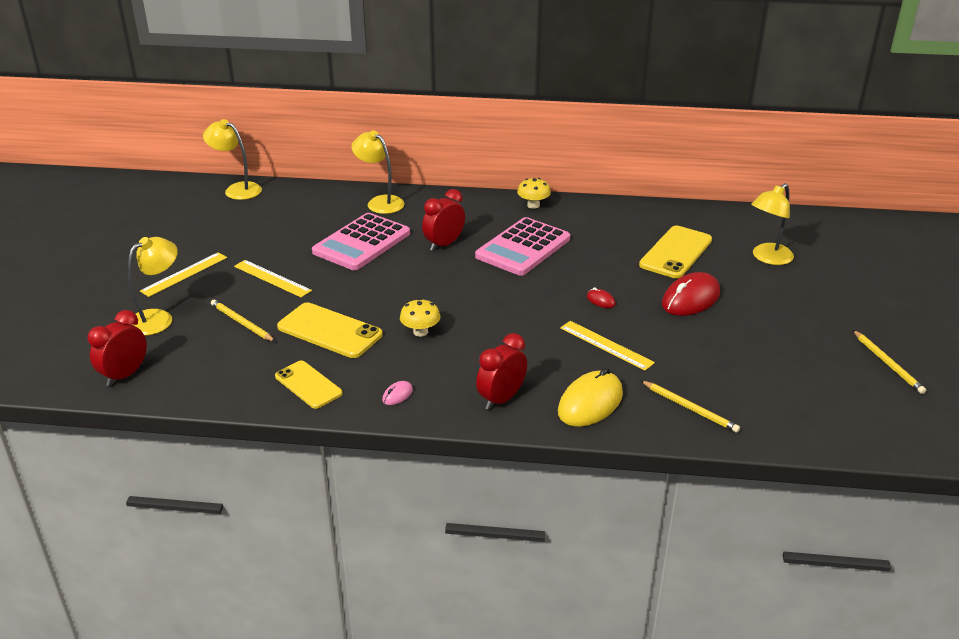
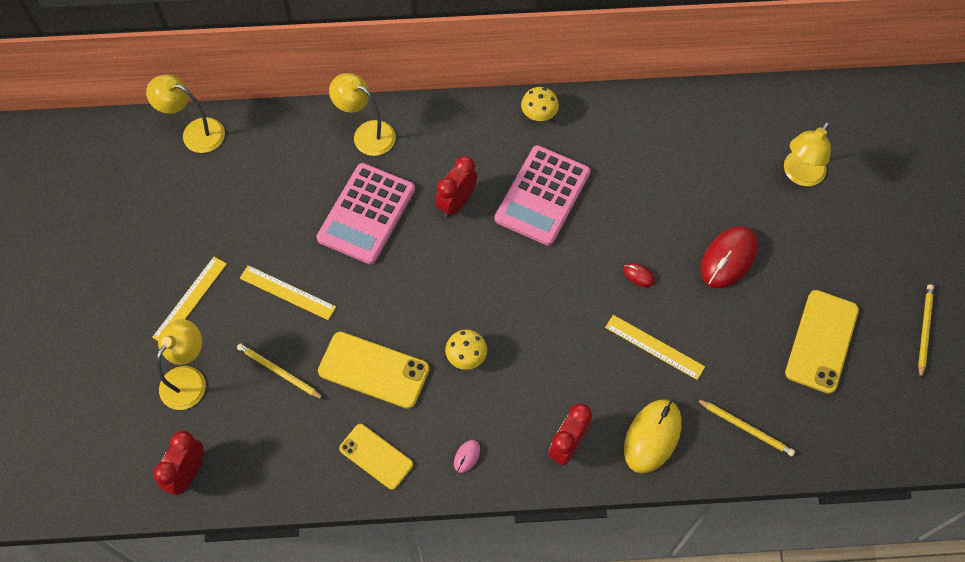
camera: 10 degrees left, 30 degrees up
yellow phone [639,226,712,278] -> yellow phone moved to [785,290,859,394]
yellow pencil [853,330,926,394] -> yellow pencil turned 135 degrees counterclockwise [918,284,934,379]

